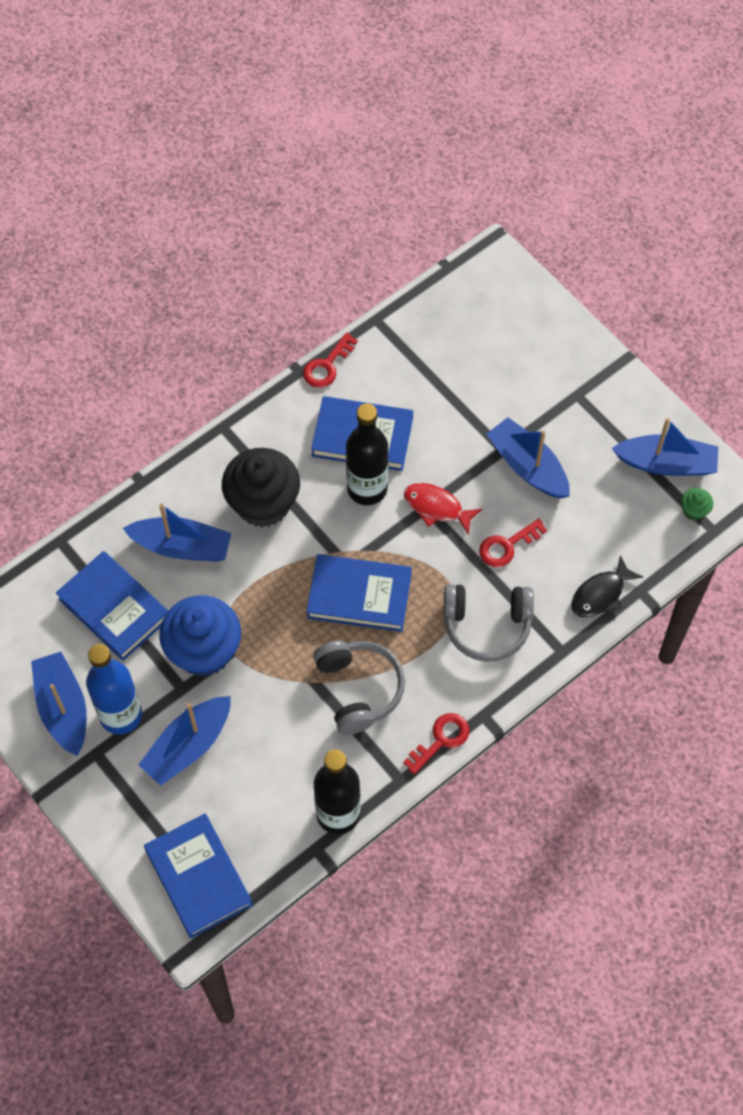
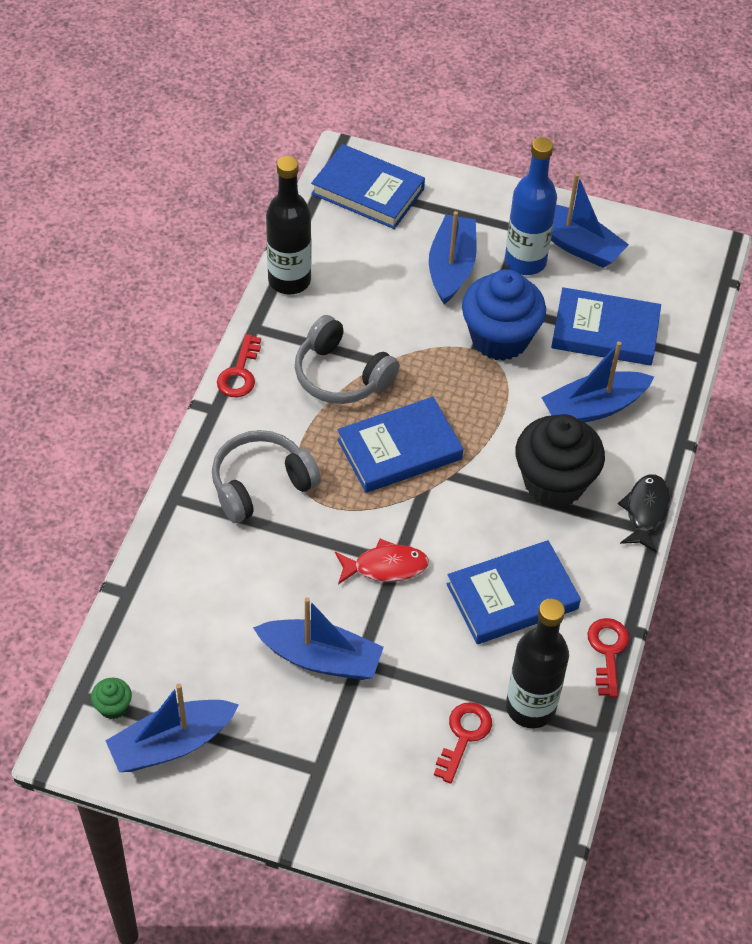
camera: 145 degrees right, 10 degrees down
black bottle [346,403,388,505] -> black bottle moved to [506,598,569,728]
red key [479,518,547,567] -> red key moved to [434,702,492,784]
black fish [571,555,643,618] -> black fish moved to [618,474,670,553]

